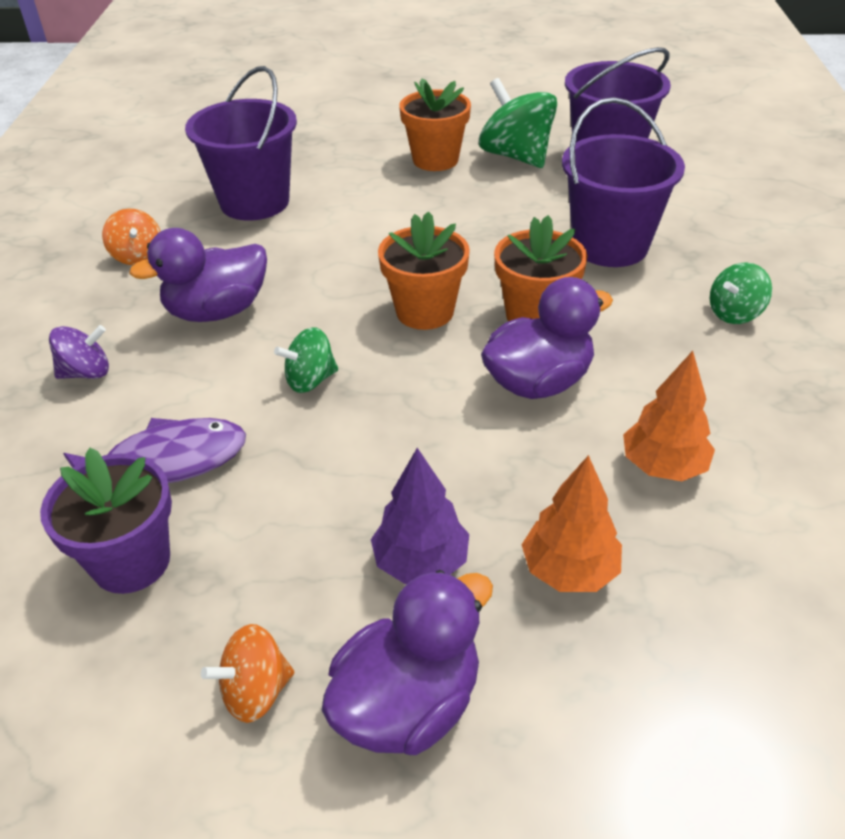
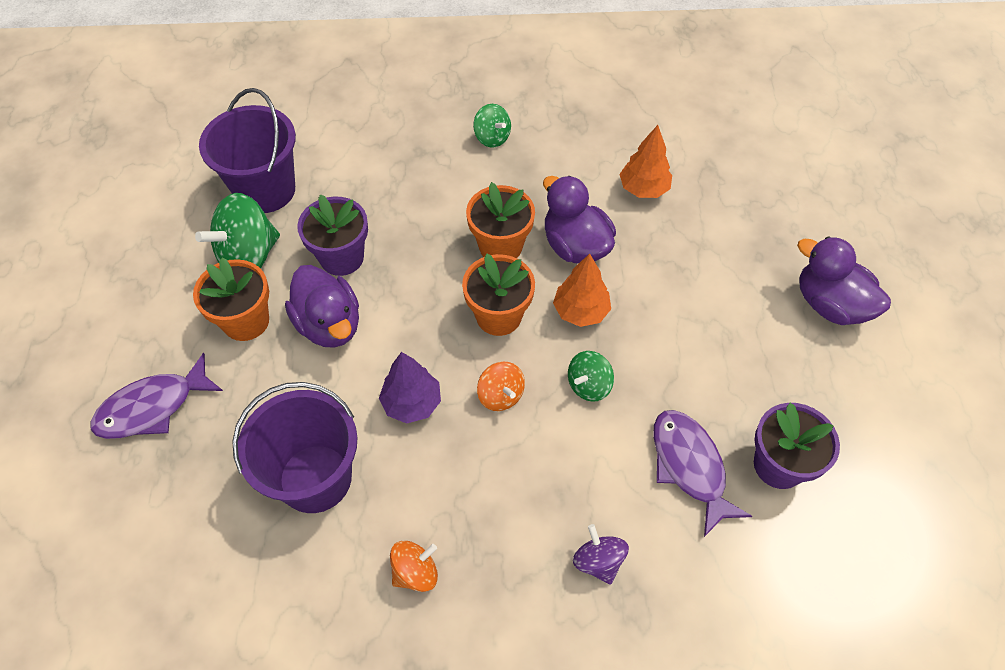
camera: 95 degrees left, 15 degrees up
purple duck [129,228,267,322] -> purple duck moved to [285,265,359,348]
orange spinning top [201,624,294,723] -> orange spinning top moved to [477,362,525,411]
green spinning top [274,327,338,393] -> green spinning top turned 75 degrees clockwise [568,351,614,402]
purple tree [371,448,469,584] -> purple tree moved to [379,352,441,423]
orange tree [522,455,622,592] -> orange tree moved to [553,254,611,327]
purple bucket [562,97,685,267] -> none
none -> purple fish [90,353,223,439]
none -> purple flower pot [297,194,368,276]

